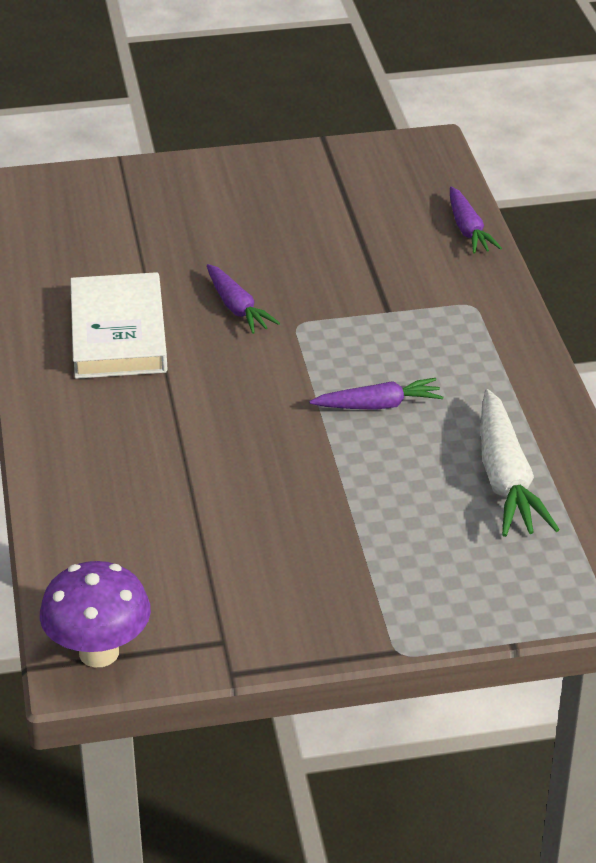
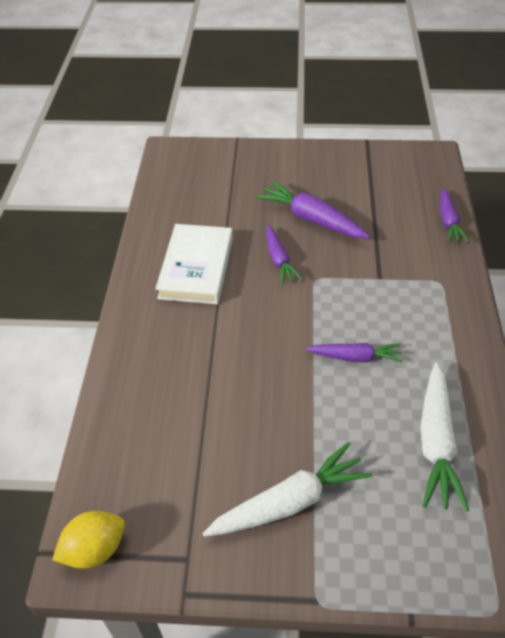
camera: 15 degrees right, 10 degrees up
purple mushroom [40,561,151,667] -> yellow lemon [52,511,125,569]
none -> white carrot [202,442,372,537]
none -> purple carrot [255,180,370,239]

